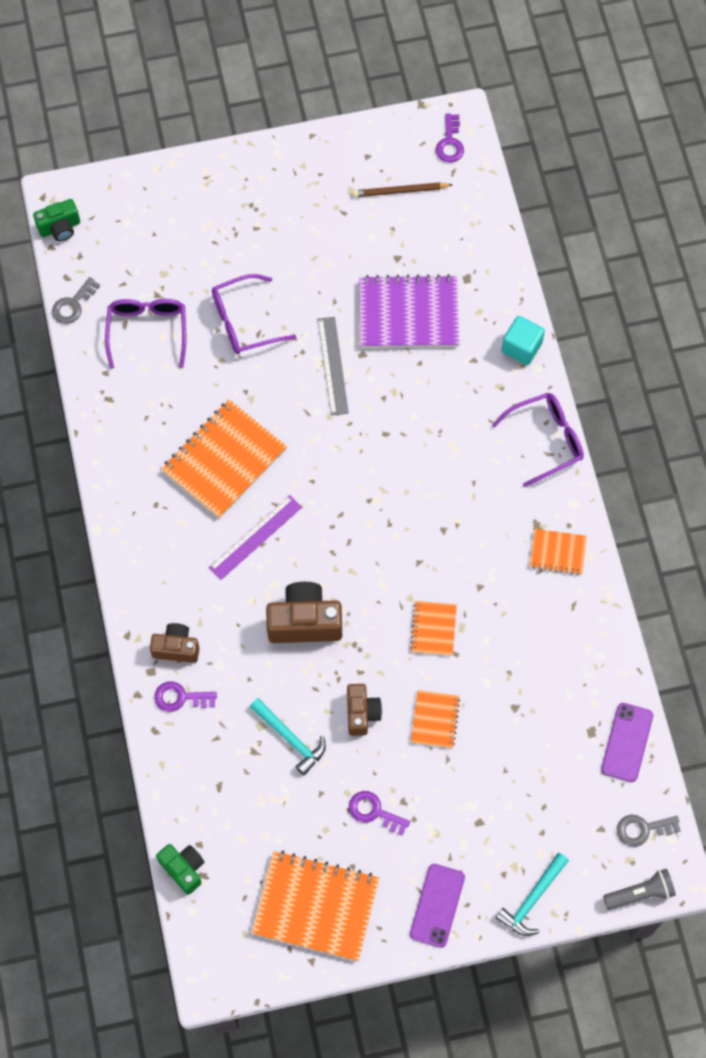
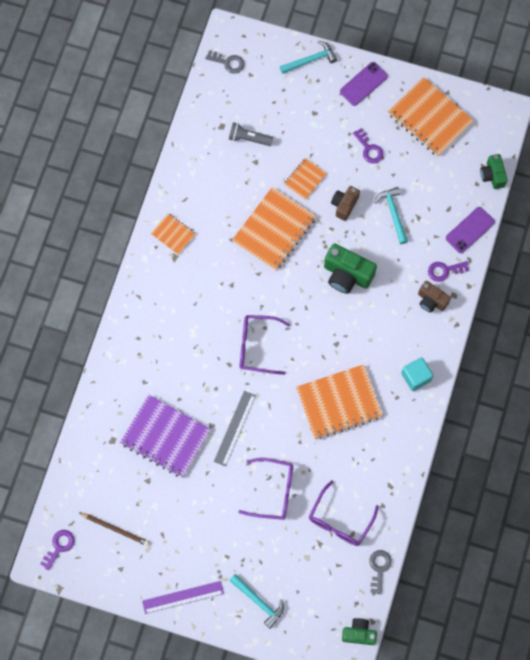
camera: 150 degrees left, 5 degrees up
grey key [52,277,100,324] -> grey key turned 60 degrees counterclockwise [369,550,392,594]
purple key [154,681,217,712] -> purple key turned 135 degrees clockwise [428,261,469,282]
purple ruler [209,495,302,580] -> purple ruler moved to [142,581,224,614]
brown camera [266,582,342,643] -> green camera [324,243,377,294]
orange notebook [410,601,457,656] -> orange notebook [232,187,316,271], size x1.95
purple glasses [492,393,584,487] -> purple glasses moved to [240,315,290,375]
turquoise cube [502,316,545,365] -> turquoise cube moved to [401,357,433,391]
purple phone [601,703,653,782] -> purple phone moved to [446,207,495,253]
grey flashlight [603,869,676,910] -> grey flashlight moved to [229,122,273,146]
none -> turquoise hammer [229,574,284,629]

